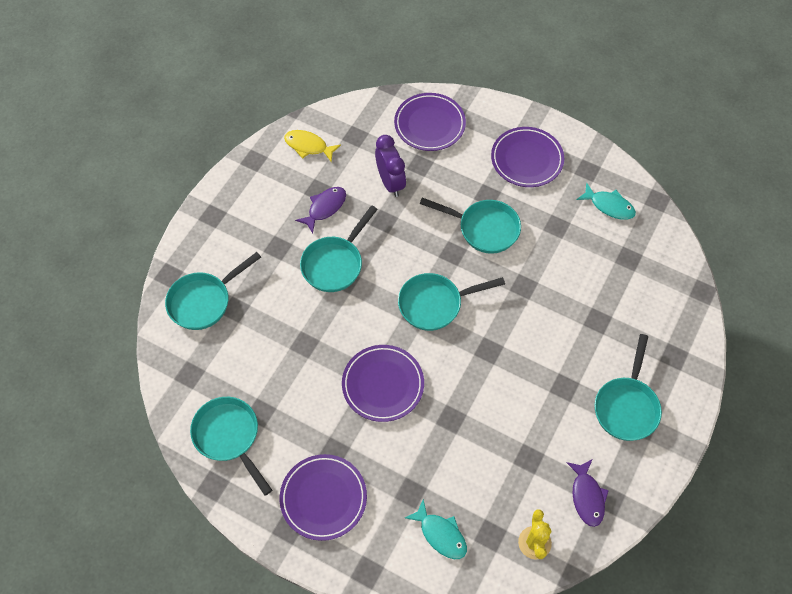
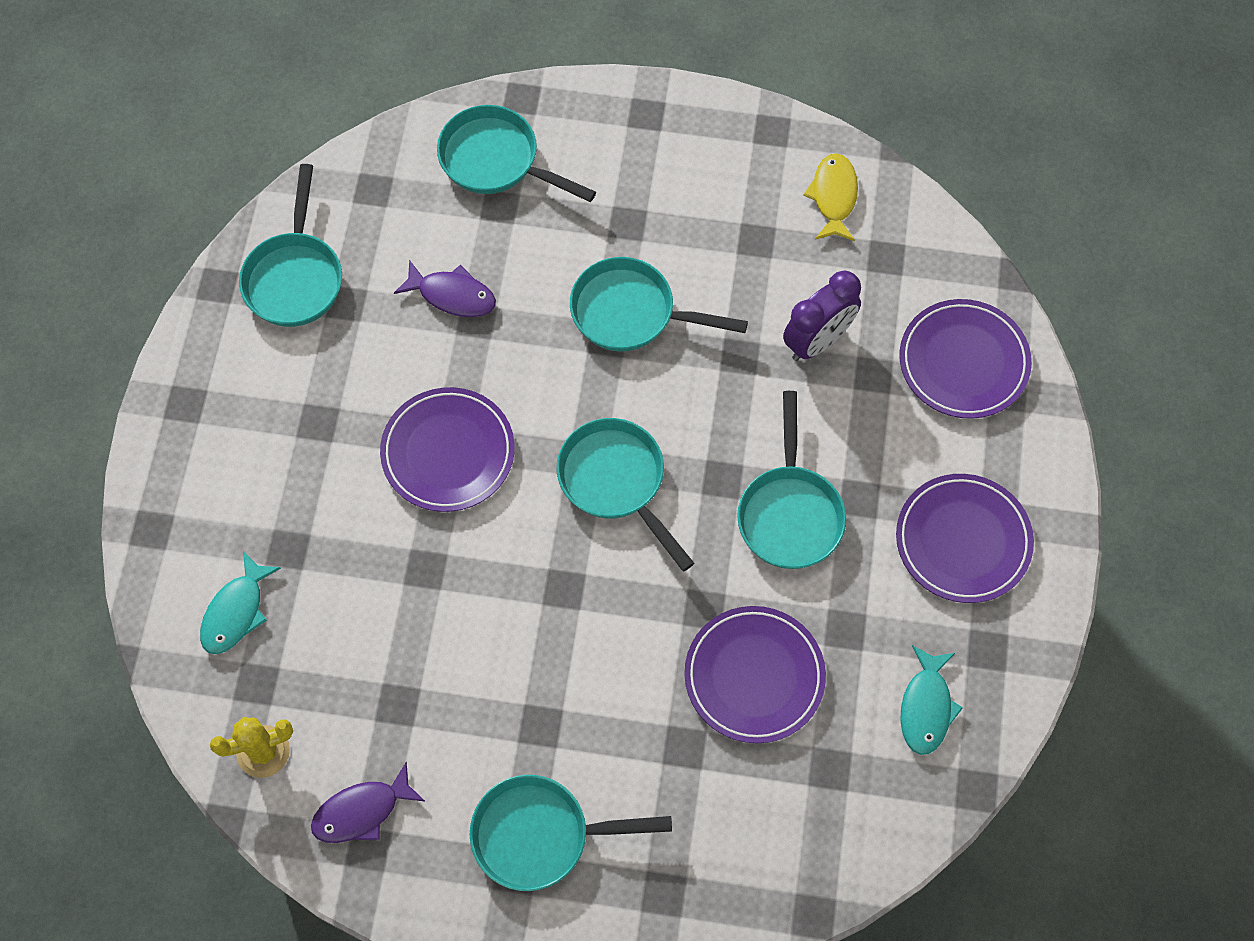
camera: 70 degrees right, 5 degrees up
turquoise pan [190,397,272,496] -> turquoise pan turned 150 degrees clockwise [239,164,342,327]
purple plate [280,454,367,541] -> purple plate moved to [684,606,826,743]
purple fish [295,187,346,233] -> purple fish moved to [394,260,496,317]

